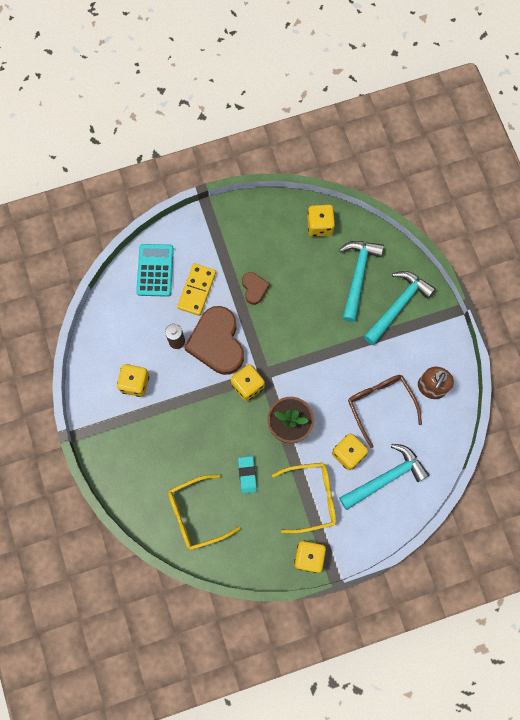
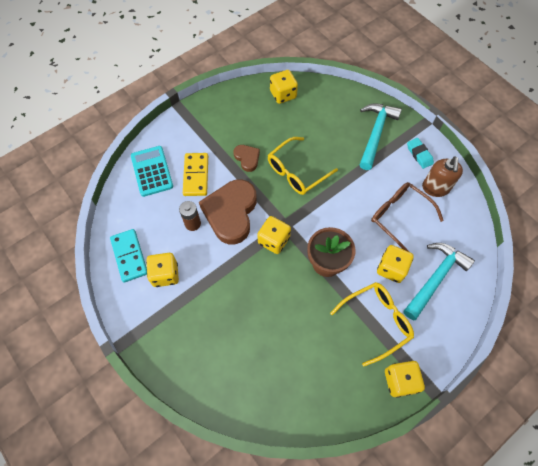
camera: 20 degrees left, 10 degrees down
yellow glasses [168,474,240,550] -> yellow glasses moved to [268,137,338,195]
brown heart [184,306,244,375] -> brown heart turned 45 degrees clockwise [199,180,257,245]
turquoise eraser [238,456,257,494] -> turquoise eraser moved to [407,138,434,169]
turquoise hammer [339,241,384,322] -> none
none -> turquoise domino [110,229,147,282]

